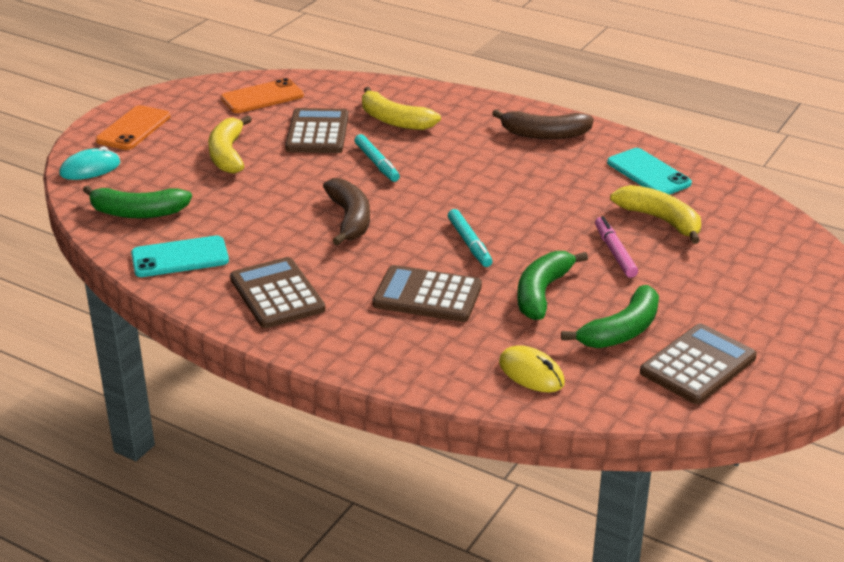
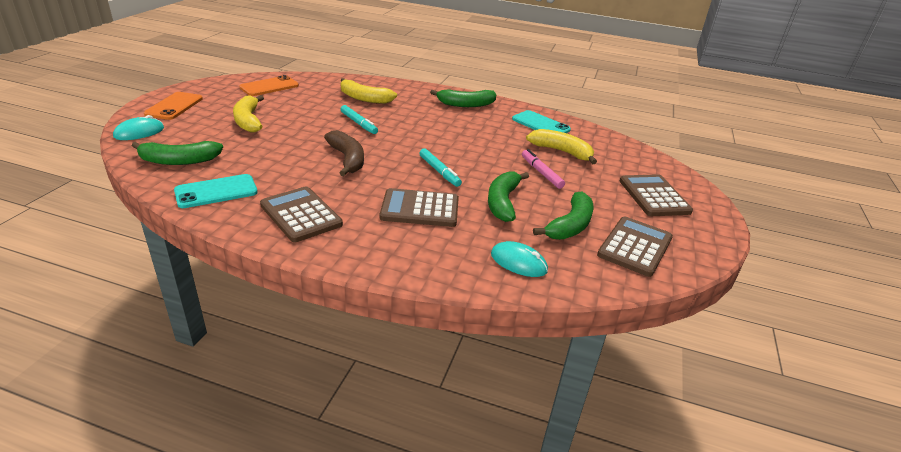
camera: 15 degrees left, 0 degrees up
brown calculator [285,108,349,153] -> brown calculator moved to [620,174,693,216]
brown banana [492,109,594,139] -> green banana [430,89,496,107]
yellow mouse [499,345,565,392] -> turquoise mouse [491,241,548,277]

